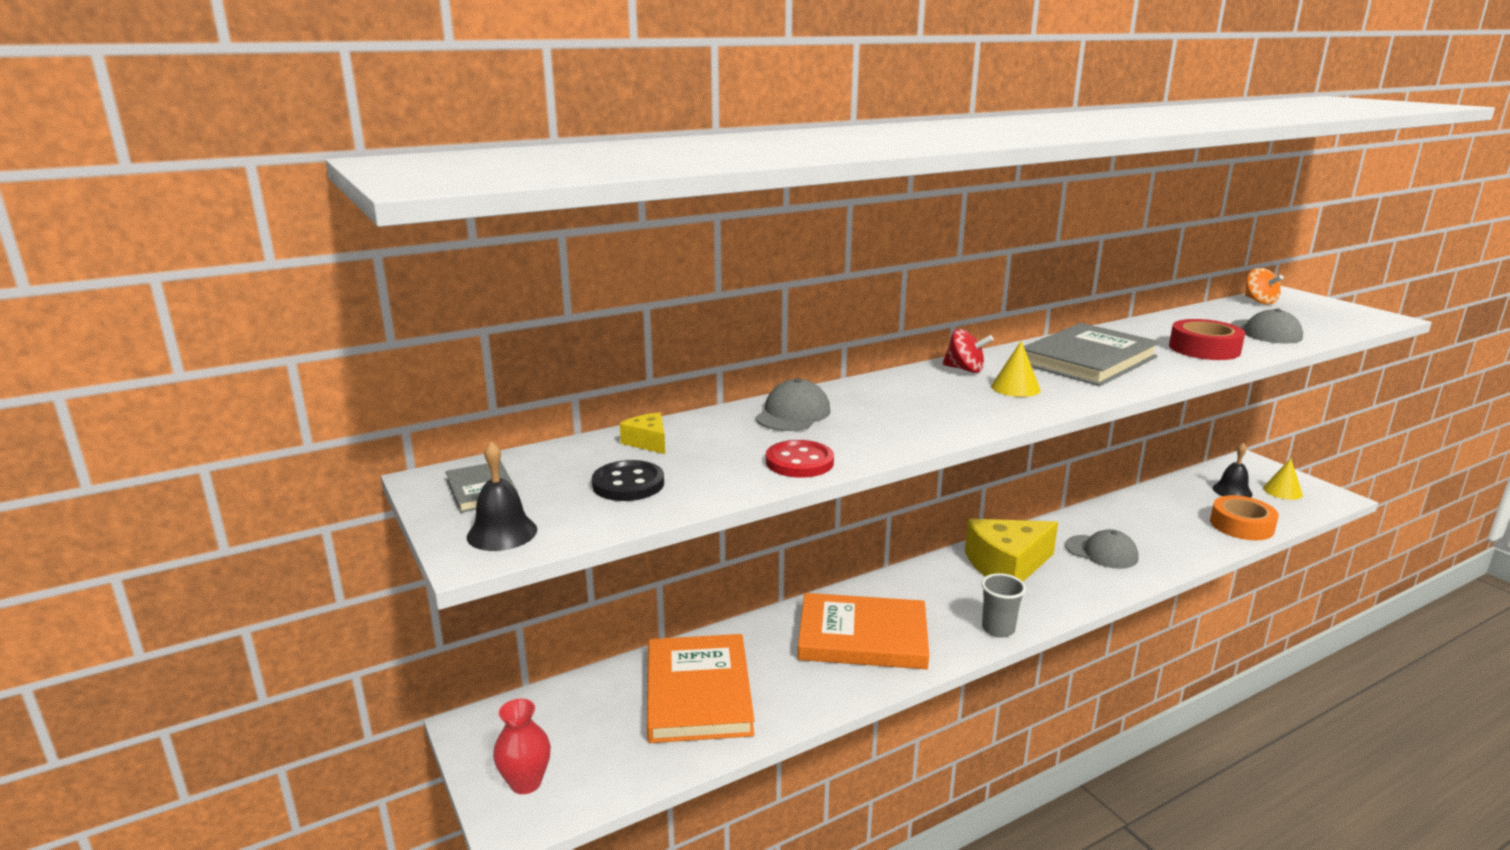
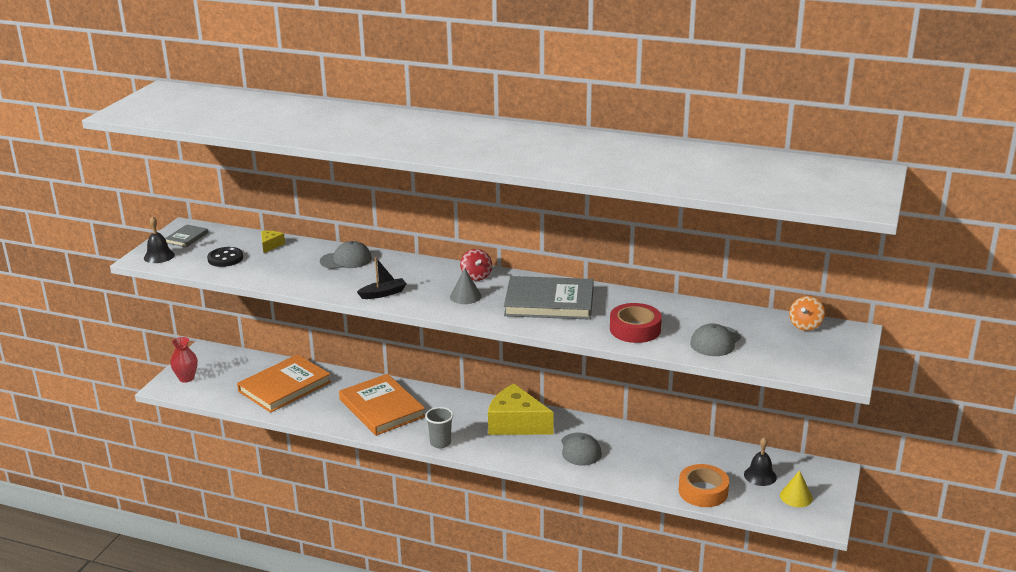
camera: 50 degrees right, 5 degrees up
red button [766,440,834,478] -> none
yellow cone [991,341,1041,397] -> grey cone [450,268,482,304]
none -> black boat [357,257,407,299]

